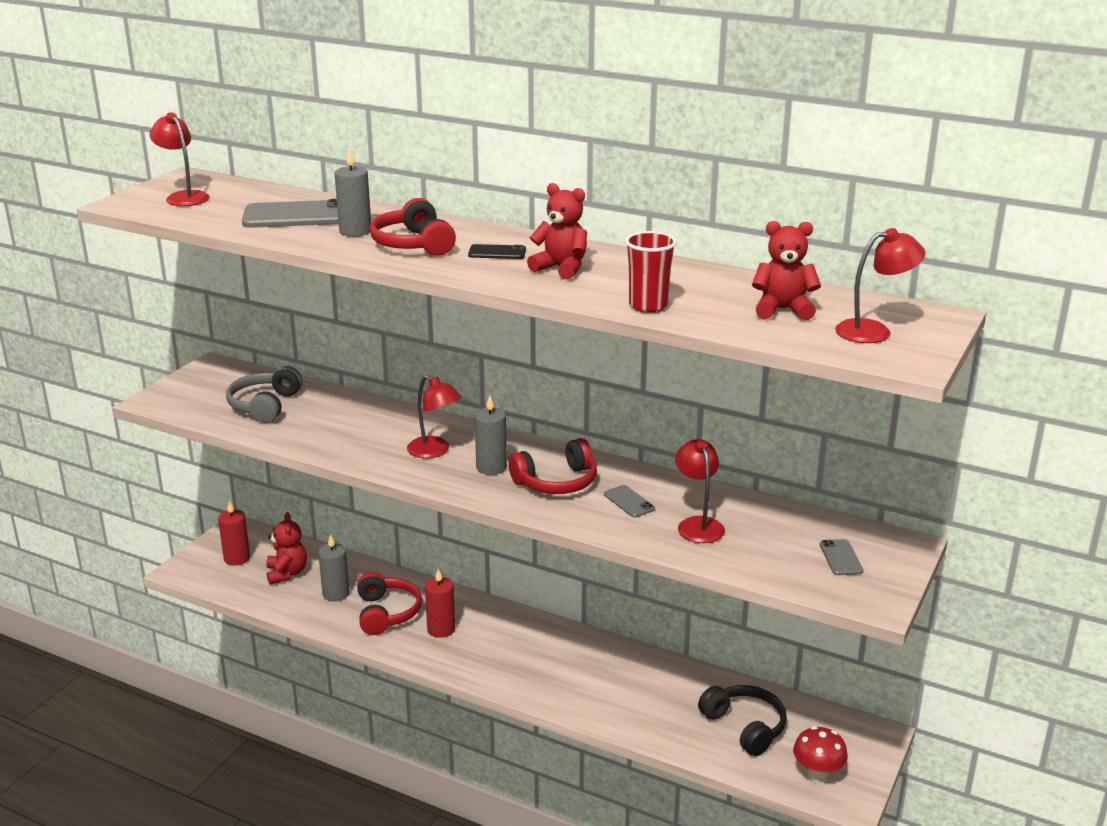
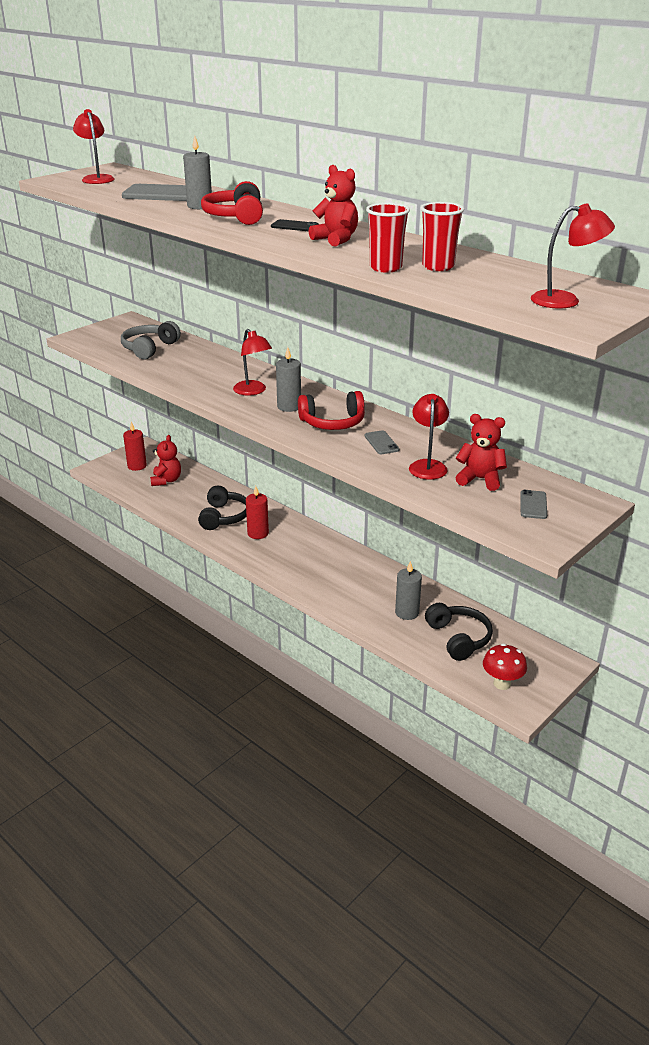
camera: 15 degrees right, 5 degrees up
grey candle [318,534,350,601] -> grey candle moved to [395,561,422,620]
red headphones [357,572,422,635] -> black headphones [198,486,247,530]
red teddy bear [752,221,821,320] -> red teddy bear moved to [456,414,507,491]
none -> red cup [420,202,465,271]

